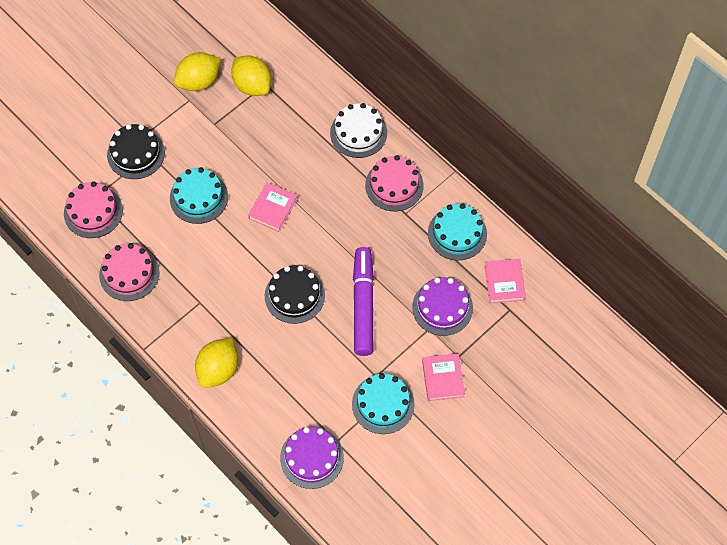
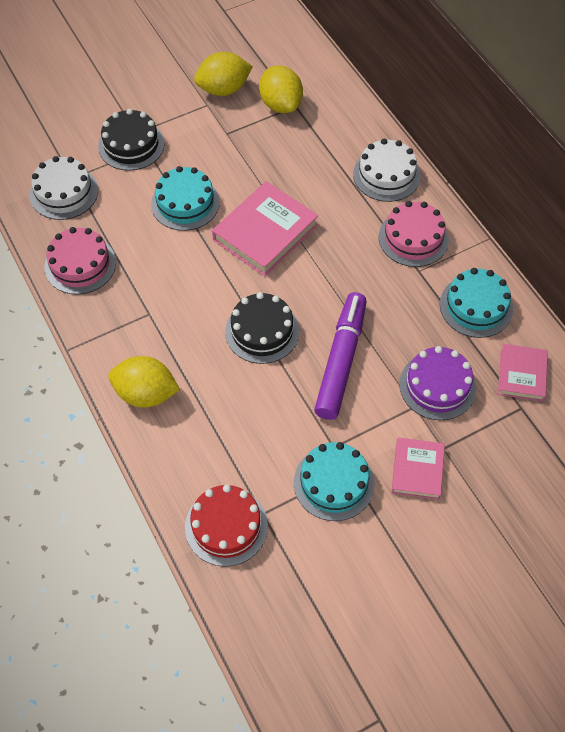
camera: 15 degrees right, 5 degrees down
pink cake [64,181,123,238] -> white cake [30,156,98,220]
yellow lemon [195,338,238,388] -> yellow lemon turned 60 degrees clockwise [108,356,180,408]
pink book [248,182,298,232] -> pink book [212,181,318,276], size x1.67
purple cake [280,427,344,489] -> red cake [185,485,268,567]

